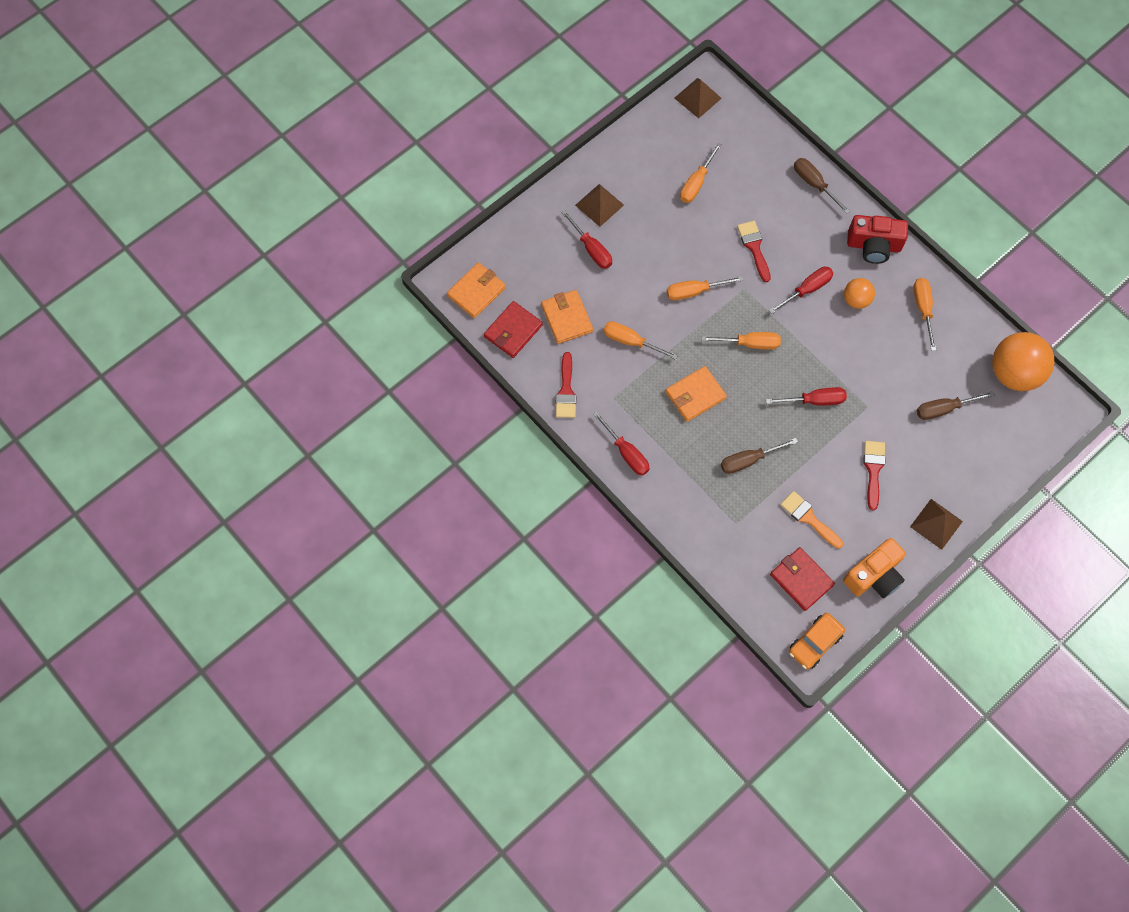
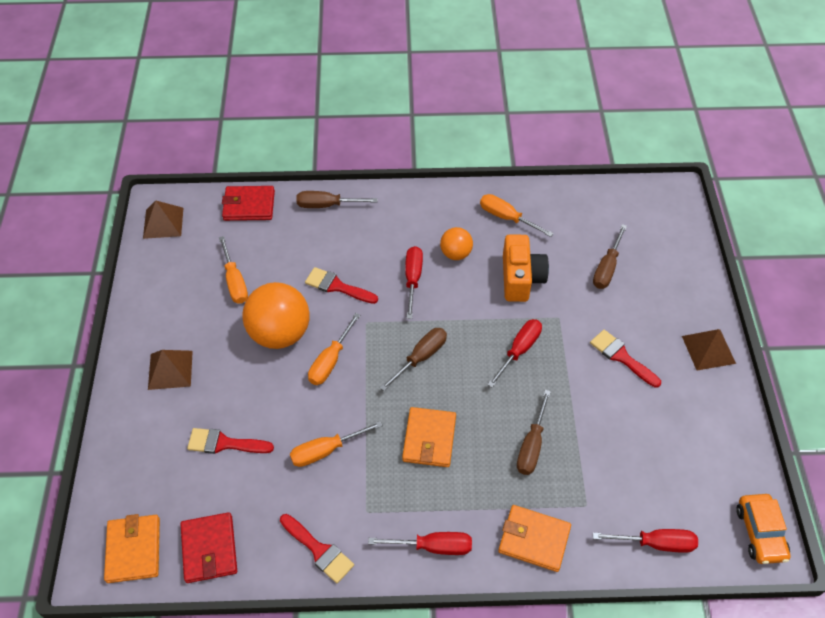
camera: 50 degrees left, 15 degrees down
orange wallet [541,290,593,344] -> orange wallet moved to [498,505,571,572]
red screwdriver [561,210,612,269] -> red screwdriver moved to [593,529,698,553]
orange screwdriver [701,332,781,350] -> brown screwdriver [380,328,447,391]
red wallet [770,547,835,611] -> red wallet moved to [222,186,275,221]
orange brush [780,491,843,549] -> none
orange camera [843,538,906,598] -> orange camera moved to [503,234,549,302]
red camera [847,215,908,264] -> none
orange ball [992,332,1054,391] -> orange ball moved to [242,282,310,349]
none -> red brush [187,428,274,454]

